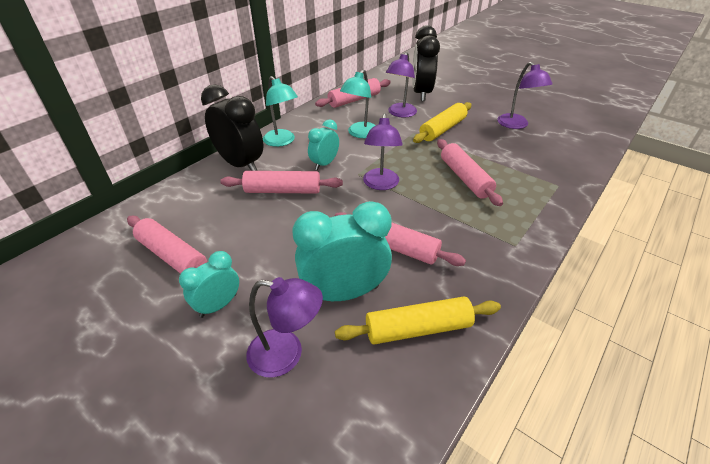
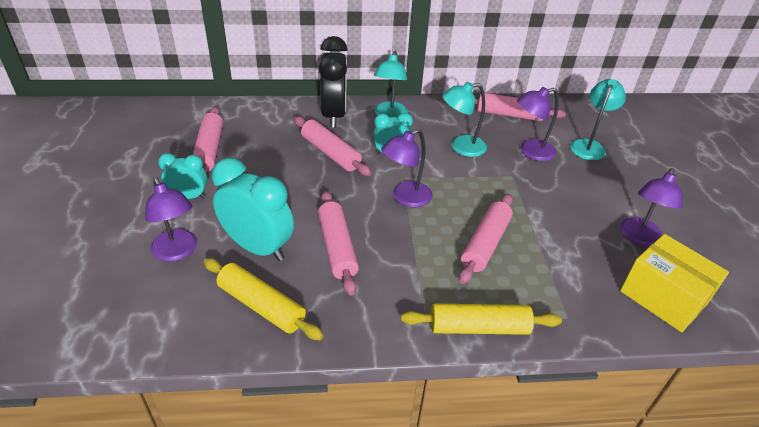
camera: 45 degrees right, 0 degrees up
black clock [412,25,440,101] -> turquoise lamp [570,79,626,161]
yellow rolling pin [413,102,472,143] -> yellow rolling pin moved to [401,303,562,335]
none -> yellow box [620,234,729,332]

